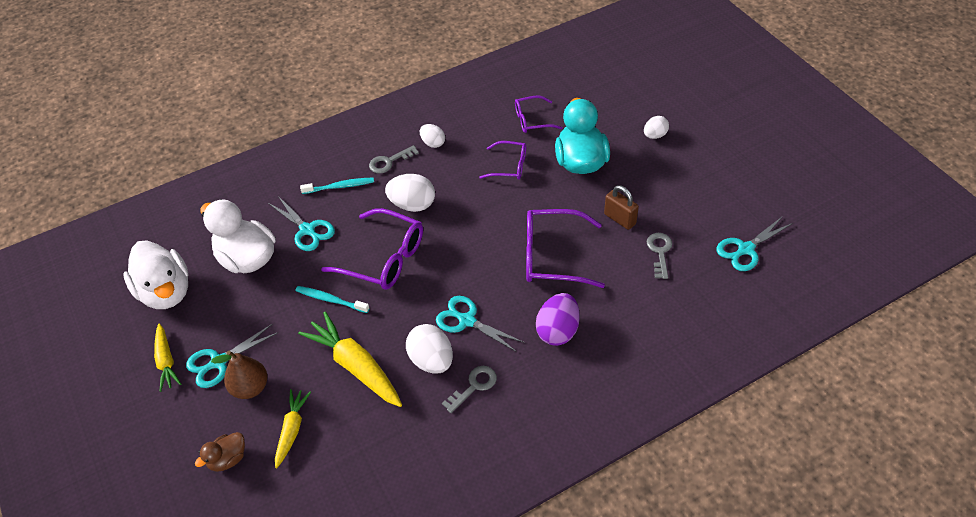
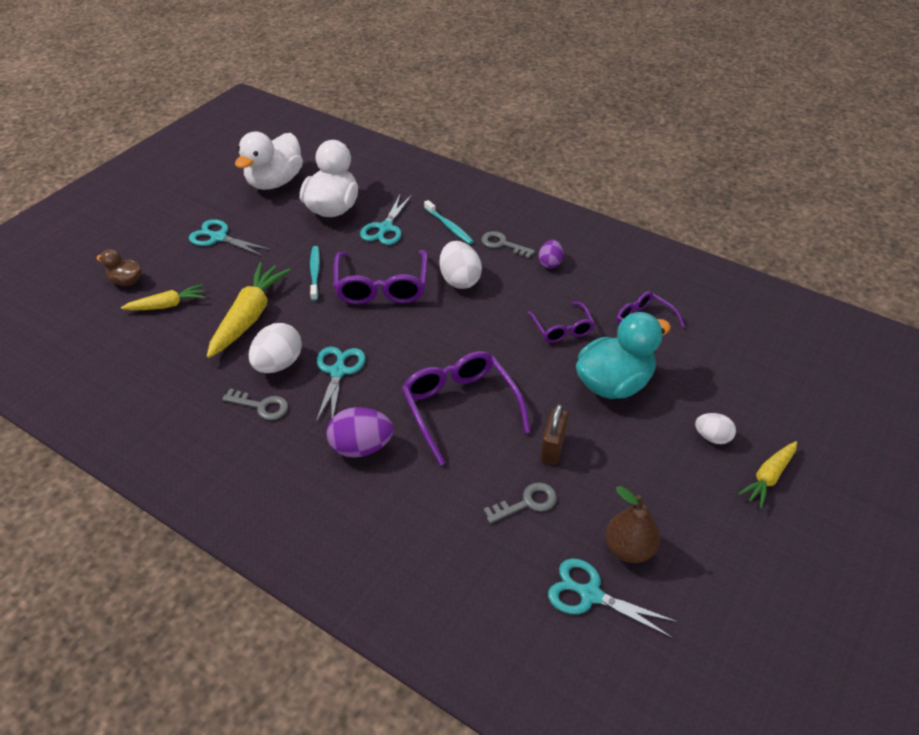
camera: 60 degrees right, 5 degrees down
yellow carrot [154,324,181,392] -> yellow carrot moved to [738,441,797,509]
brown pear [211,351,267,399] -> brown pear moved to [606,486,660,563]
white egg [420,124,445,148] -> purple egg [539,240,563,268]

